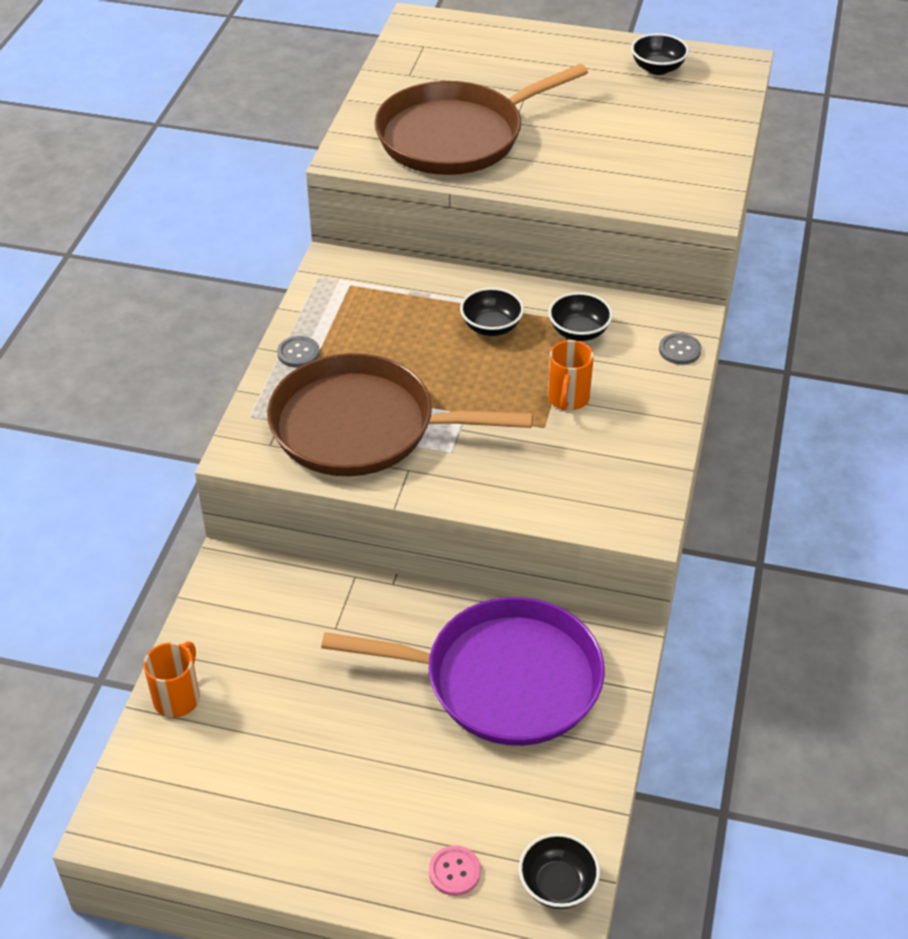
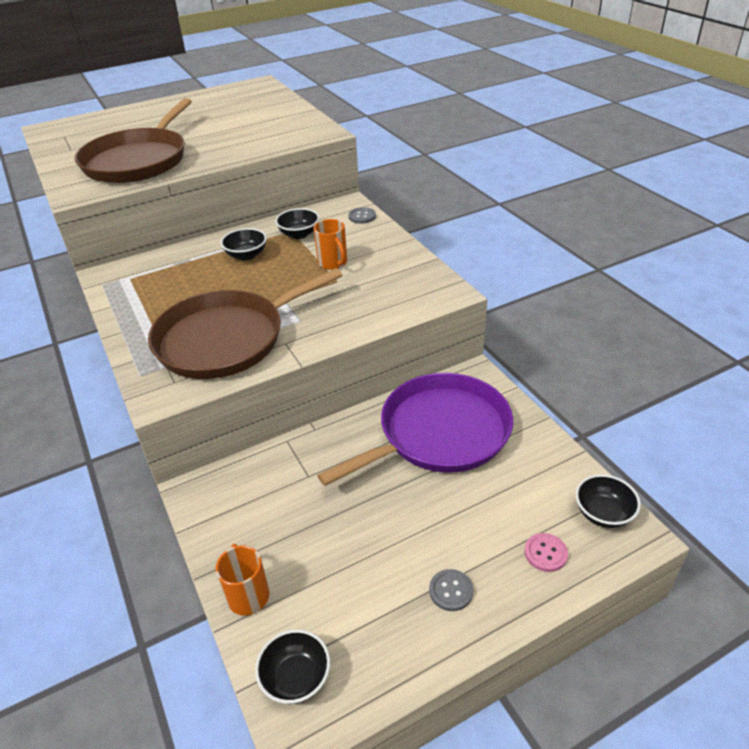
camera: 40 degrees left, 5 degrees down
grey button [277,336,320,368] -> grey button moved to [429,569,473,611]
black bowl [631,33,689,75] -> black bowl moved to [255,629,330,704]

